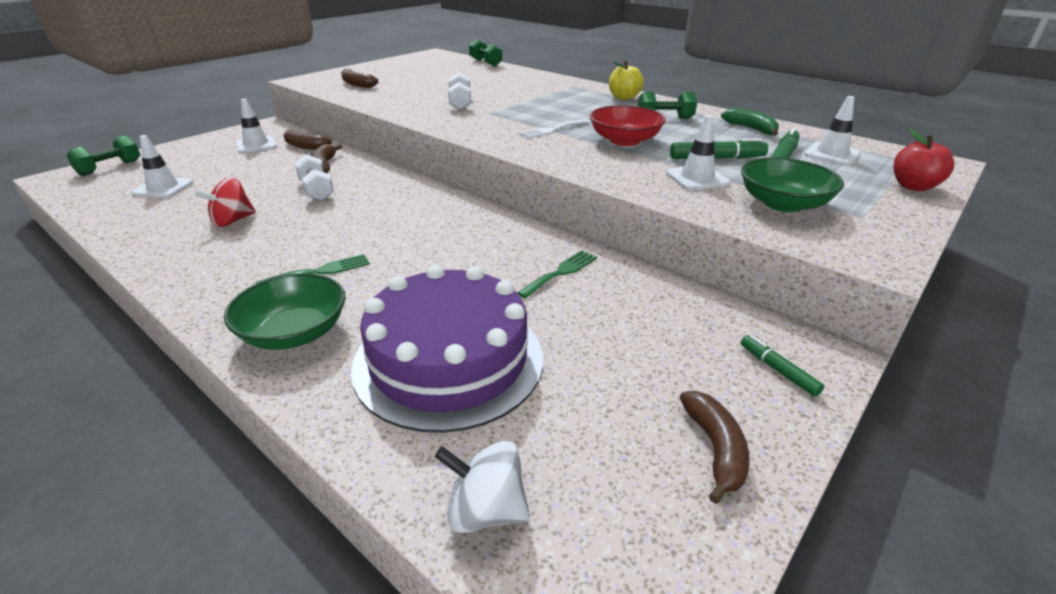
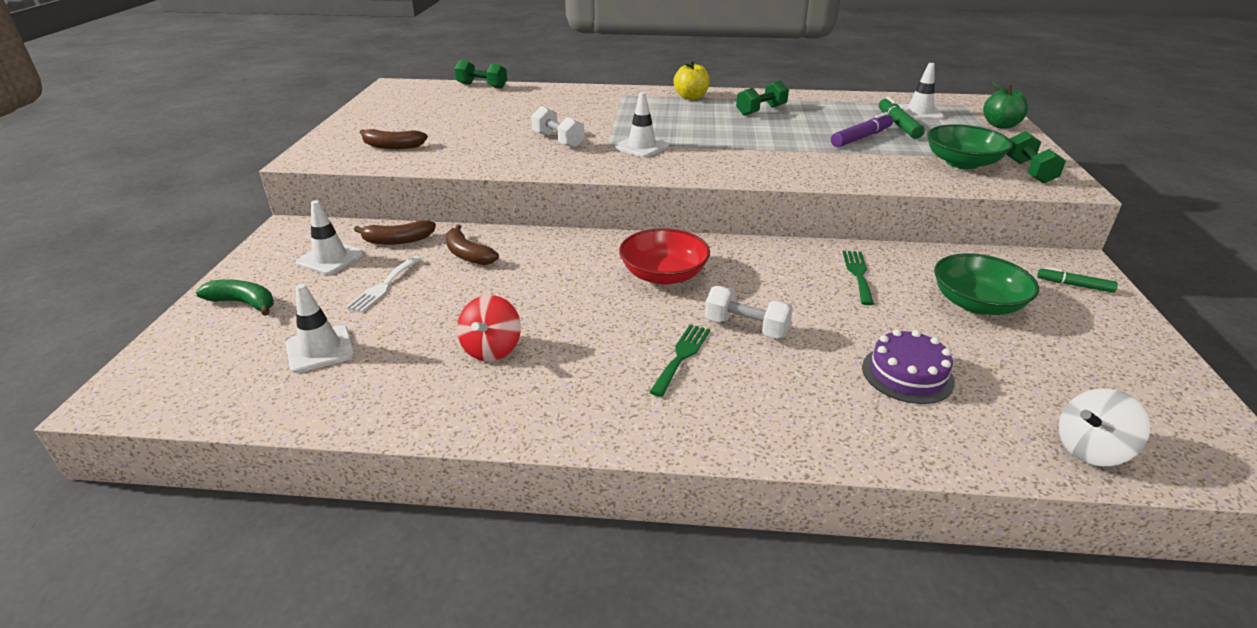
camera: 35 degrees left, 0 degrees up
green dumbbell [67,135,140,176] -> green dumbbell moved to [1007,131,1066,184]
green bowl [224,273,345,350] -> green bowl moved to [934,253,1039,315]
white dumbbell [295,154,334,201] -> white dumbbell moved to [705,286,793,339]
purple cake [351,265,543,433] -> purple cake [862,329,955,404], size x0.50
white fork [519,119,590,139] -> white fork moved to [345,256,422,313]
red bowl [589,106,666,146] -> red bowl moved to [619,228,710,285]
white traffic cone [666,115,730,191] -> white traffic cone moved to [614,92,669,158]
green marker [670,138,768,159] -> purple marker [831,112,893,148]
brown banana [680,391,750,504] -> none
green banana [721,108,779,136] -> green banana moved to [196,279,274,316]
red apple [893,129,954,191] -> green apple [983,82,1028,129]

